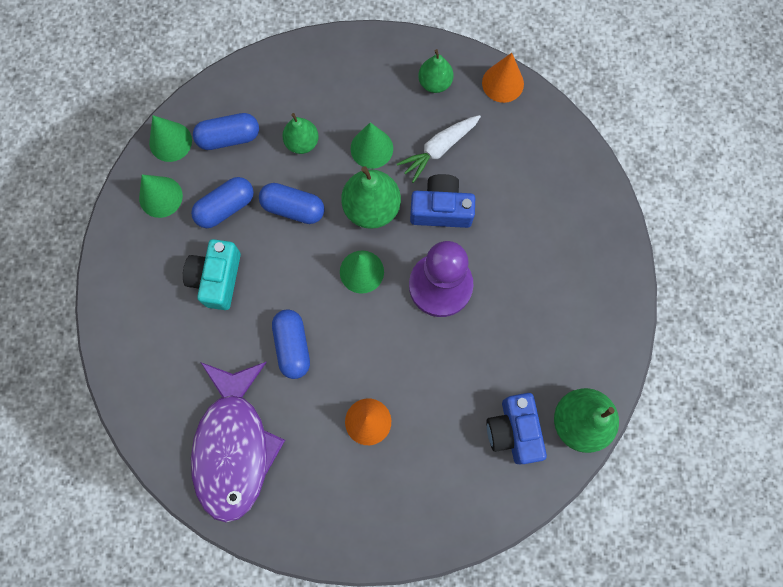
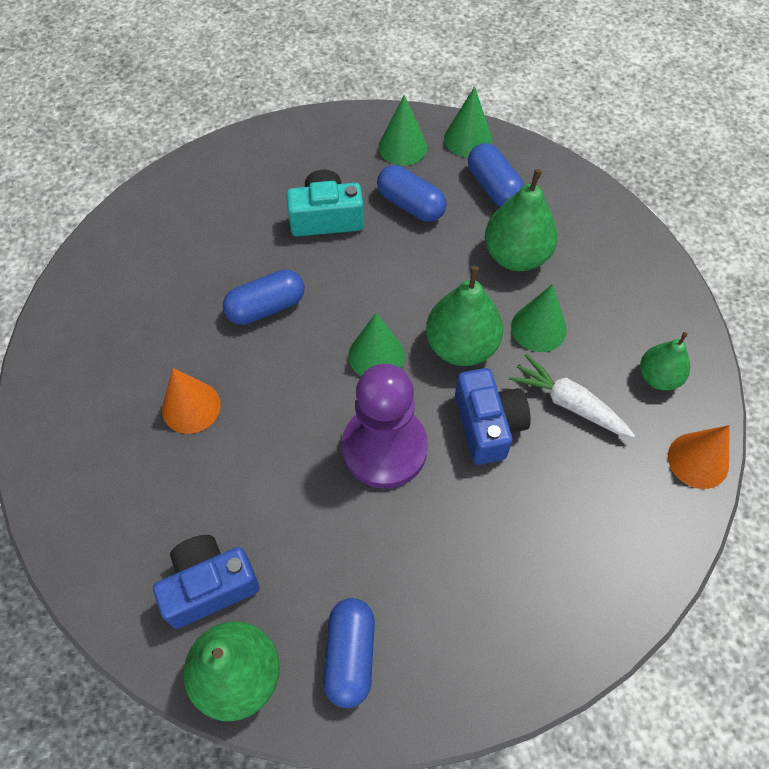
camera: 75 degrees right, 15 degrees down
purple fish [191,362,285,523] -> none
blue capsule [259,183,325,224] -> blue capsule moved to [323,598,375,708]
green pear [282,113,319,154] -> green pear [485,169,558,271], size x1.61

